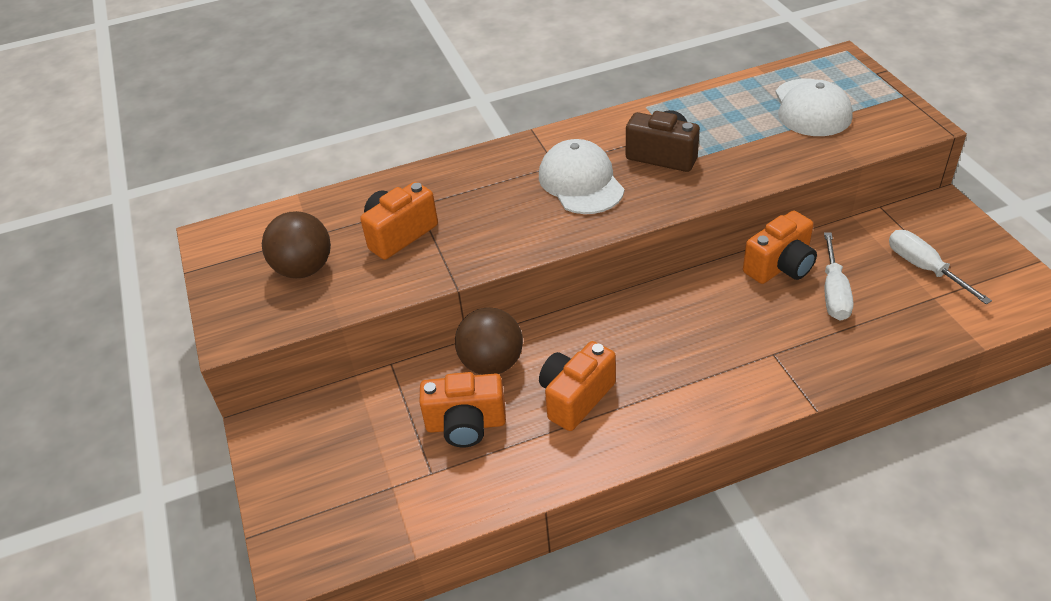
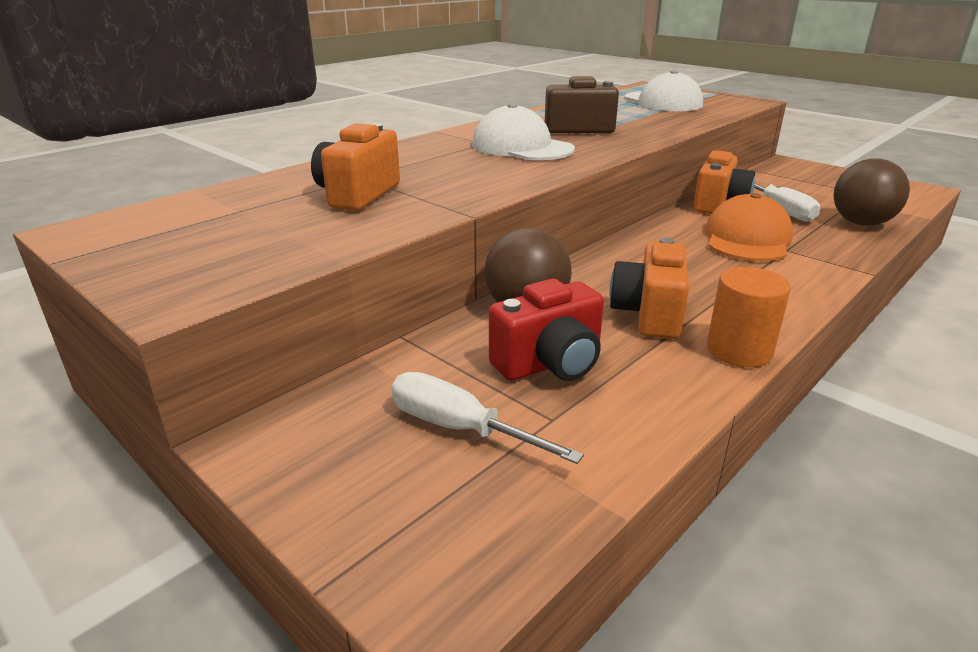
camera: 30 degrees left, 15 degrees down
brown ball [262,211,331,278] -> brown ball moved to [833,159,910,226]
orange camera [419,372,506,447] -> red camera [489,279,604,381]
white screwdriver [889,230,992,305] -> white screwdriver moved to [391,372,584,464]
none -> orange cap [705,193,793,261]
none -> orange cylinder [707,267,791,367]

